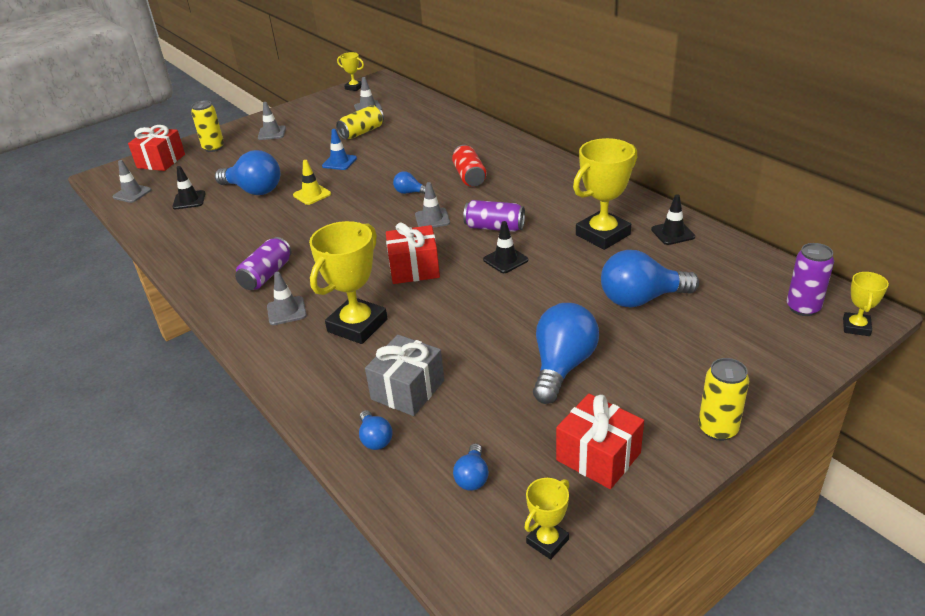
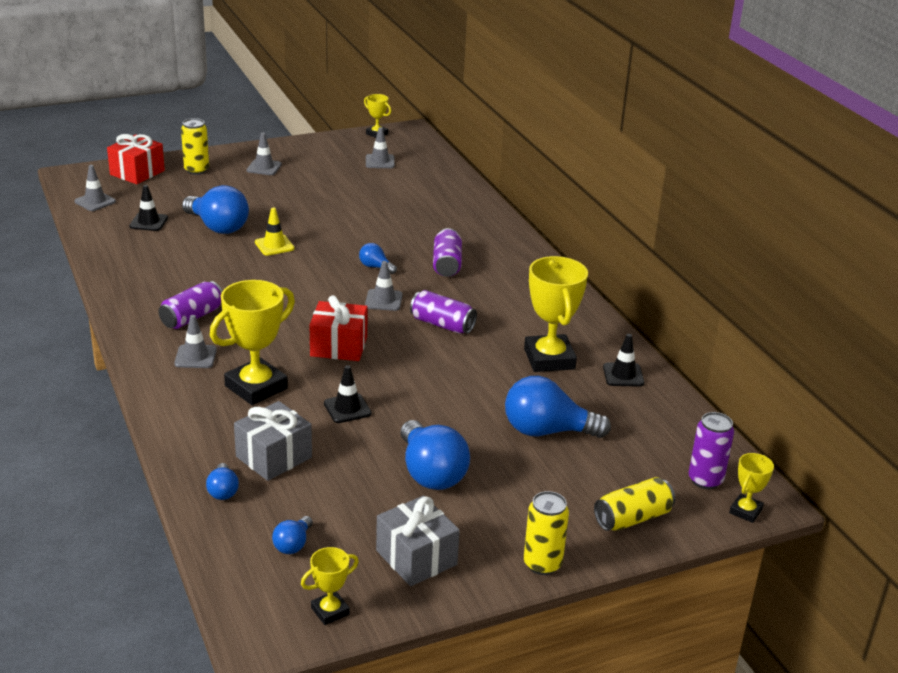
camera: 10 degrees right, 5 degrees down
blue traffic cone [322,129,357,170] -> none
yellow can [336,105,384,139] -> yellow can moved to [594,477,675,531]
red can [452,145,487,187] -> purple can [433,228,462,277]
black traffic cone [483,221,528,273] -> black traffic cone moved to [324,365,372,423]
blue light bulb [533,303,599,404] -> blue light bulb turned 120 degrees clockwise [400,420,470,490]
red gift [556,394,644,489] -> grey gift [376,496,460,586]
yellow trophy [573,138,637,250] -> yellow trophy turned 75 degrees counterclockwise [524,256,588,372]

